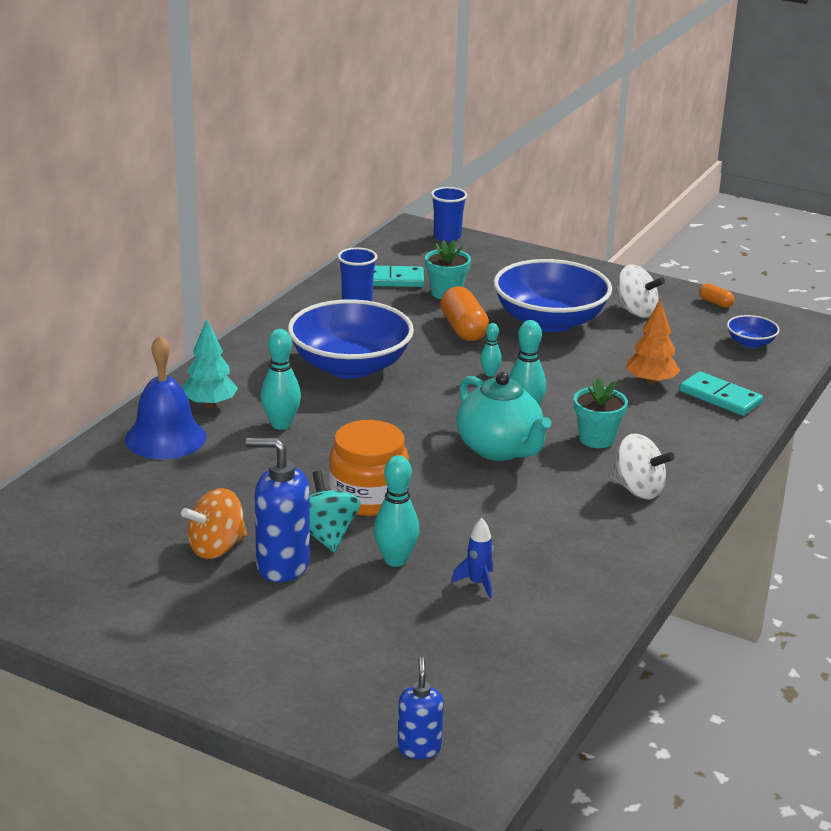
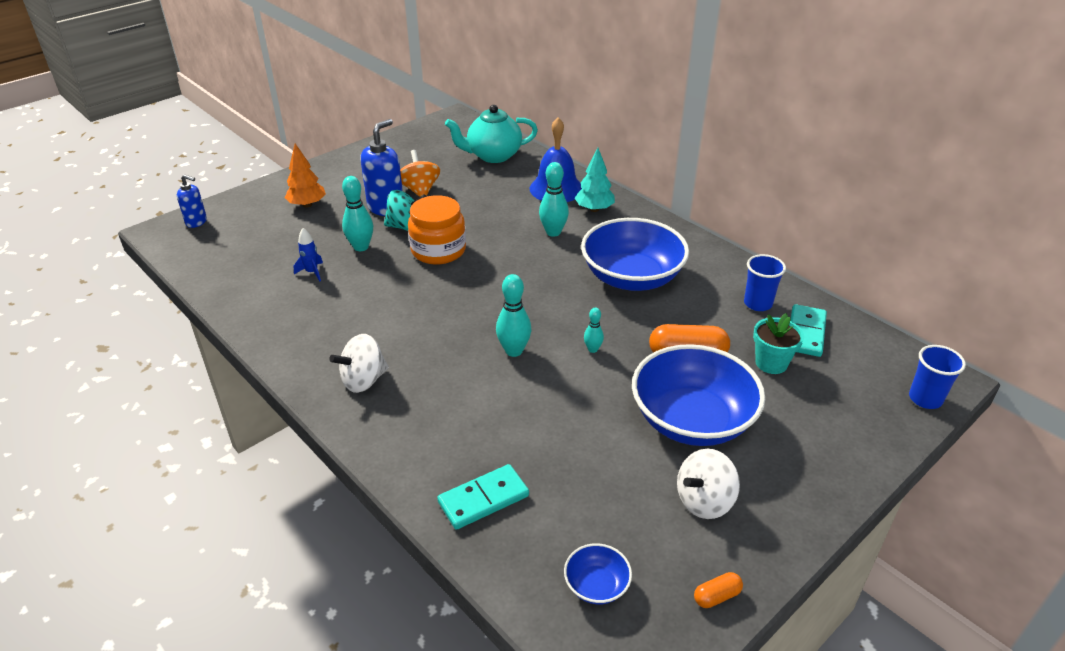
camera: 110 degrees right, 10 degrees up
turquoise teapot [457,372,551,461] -> turquoise teapot moved to [445,105,538,163]
turquoise flower pot [574,377,628,448] -> none
orange tree [626,299,680,385] -> orange tree moved to [285,144,326,208]

